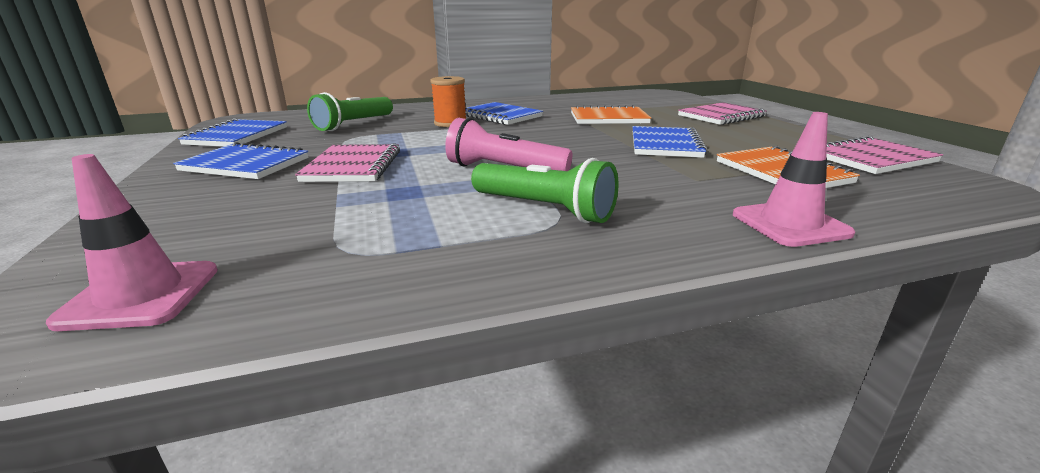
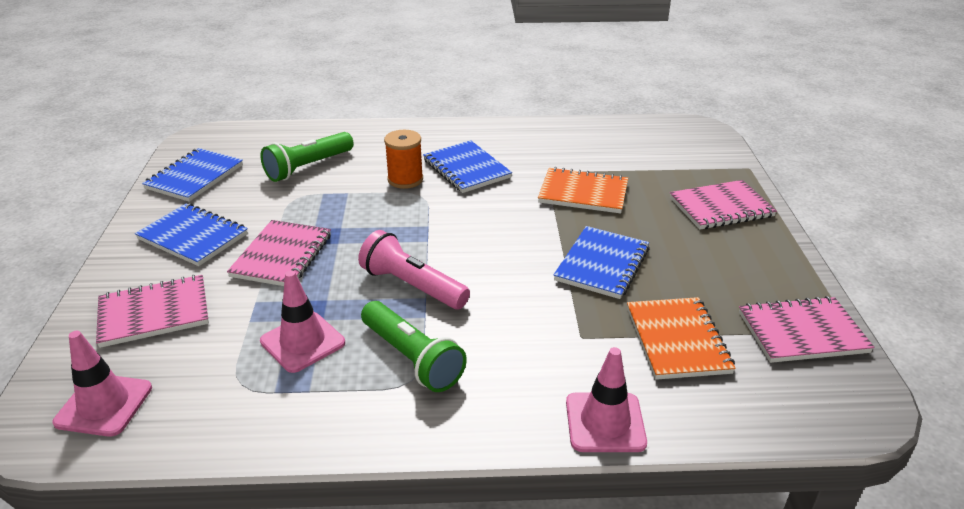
camera: 15 degrees right, 10 degrees up
none -> pink notebook [96,275,209,348]
none -> pink traffic cone [260,270,345,373]

